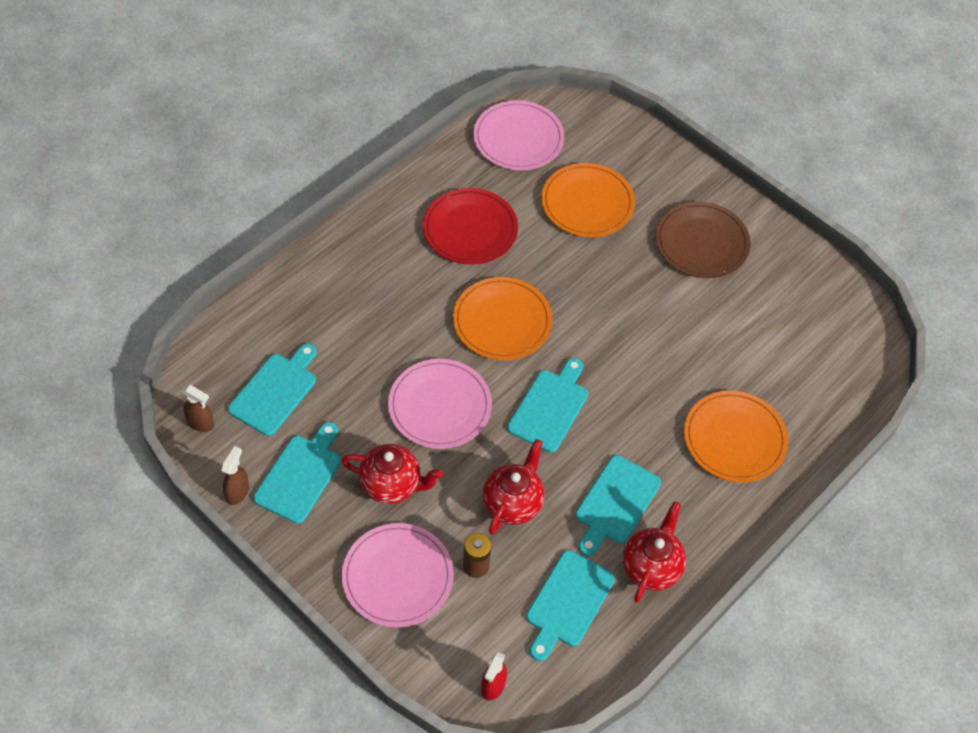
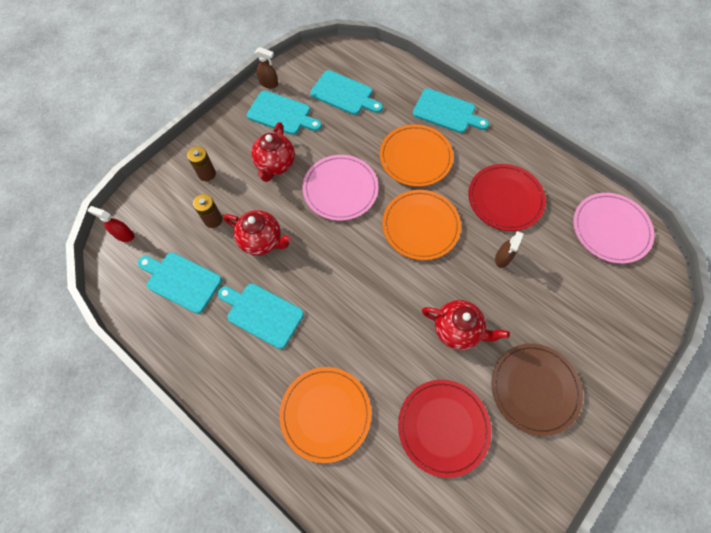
camera: 90 degrees right, 10 degrees up
brown spray bottle [182,385,214,432] -> brown spray bottle moved to [495,231,523,268]
pink plate [342,523,454,627] -> brown battery [187,146,216,181]
turquoise cutting board [507,358,588,453] -> turquoise cutting board moved to [413,88,489,133]
orange plate [541,163,635,237] -> orange plate moved to [380,124,453,187]
red teapot [623,501,686,603] -> red teapot moved to [422,300,510,350]
none -> red plate [398,380,491,478]

